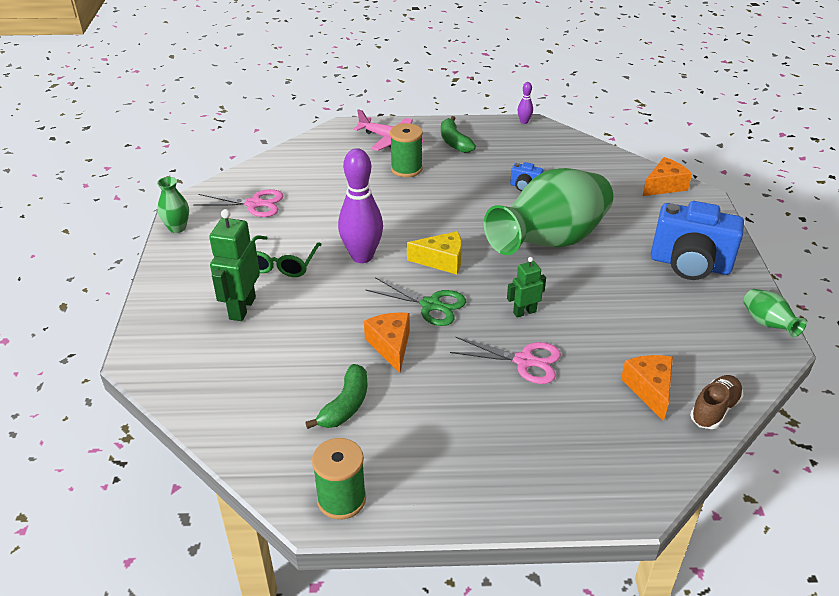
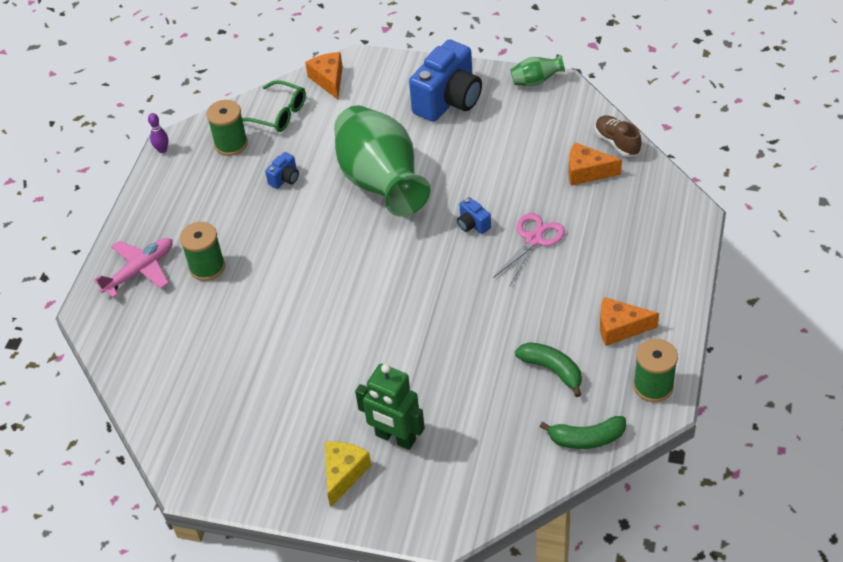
camera: 70 degrees left, 10 degrees up
green vase [157,177,189,233] -> none
pink scissors [193,189,284,217] -> none
green glasses [251,235,322,277] -> green glasses moved to [242,80,306,132]
purple bowling pin [338,148,383,263] -> none
orange cheese [364,313,410,373] -> orange cheese moved to [600,297,659,346]
green scissors [366,277,466,326] -> none
yellow cheese [407,231,462,275] -> yellow cheese moved to [325,441,371,508]
green banana [441,116,476,153] -> green banana moved to [540,416,626,449]
green robot [507,257,546,317] -> blue camera [457,197,491,234]
none -> green spool [207,100,248,156]

